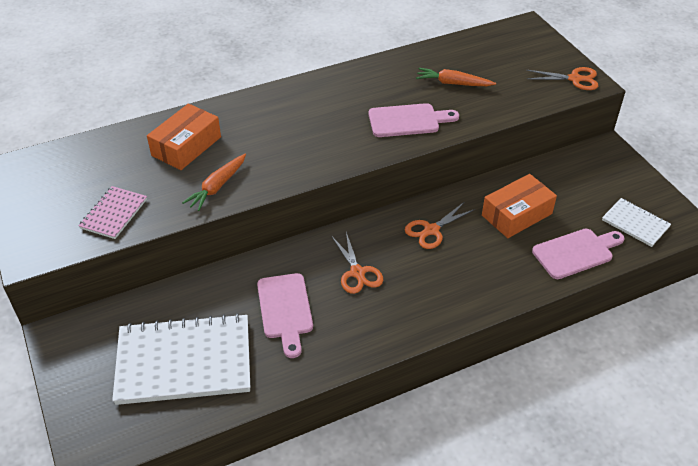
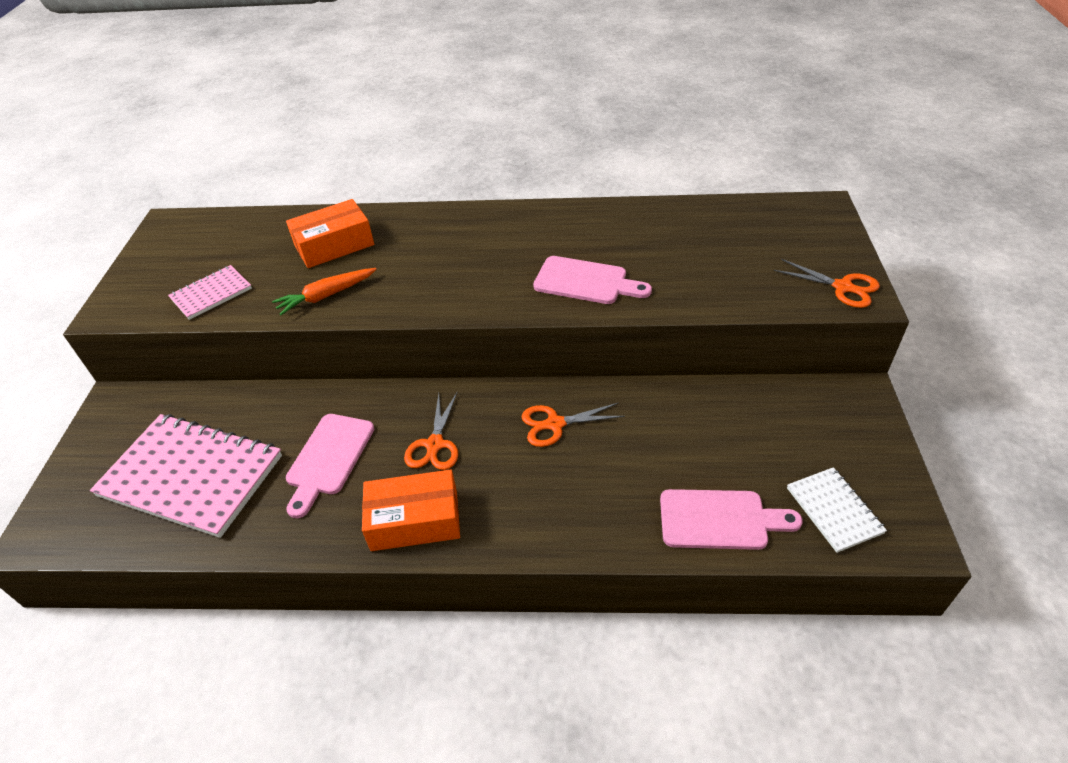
camera: 30 degrees right, 0 degrees up
white notebook [112,313,250,405] -> pink notebook [90,414,282,538]
orange carrot [416,68,496,86] -> none
orange box [482,174,557,238] -> orange box moved to [362,470,460,551]

